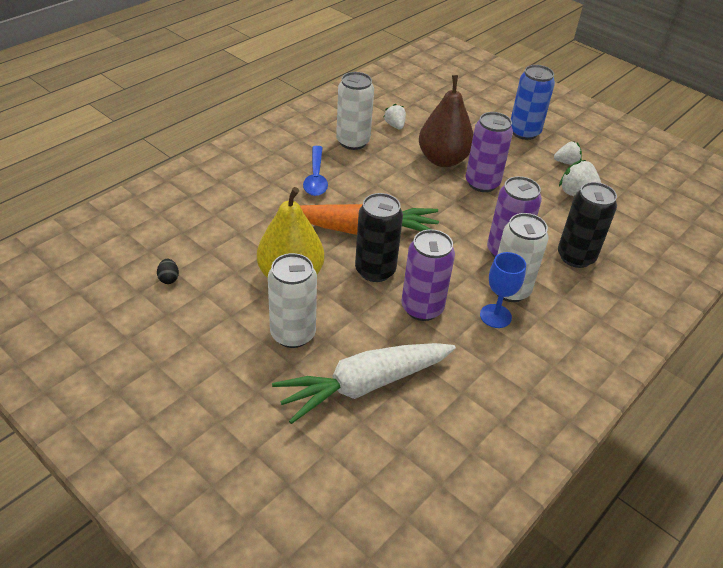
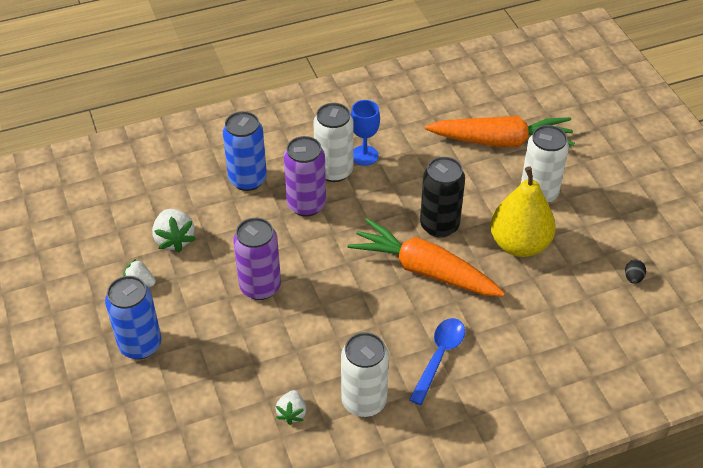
camera: 150 degrees left, 5 degrees up
white carrot [272,343,456,424] -> orange carrot [425,116,575,147]
purple can [401,229,455,321] -> none
brown pear [419,75,473,167] -> none
black can [558,182,617,268] -> blue can [223,111,267,191]

